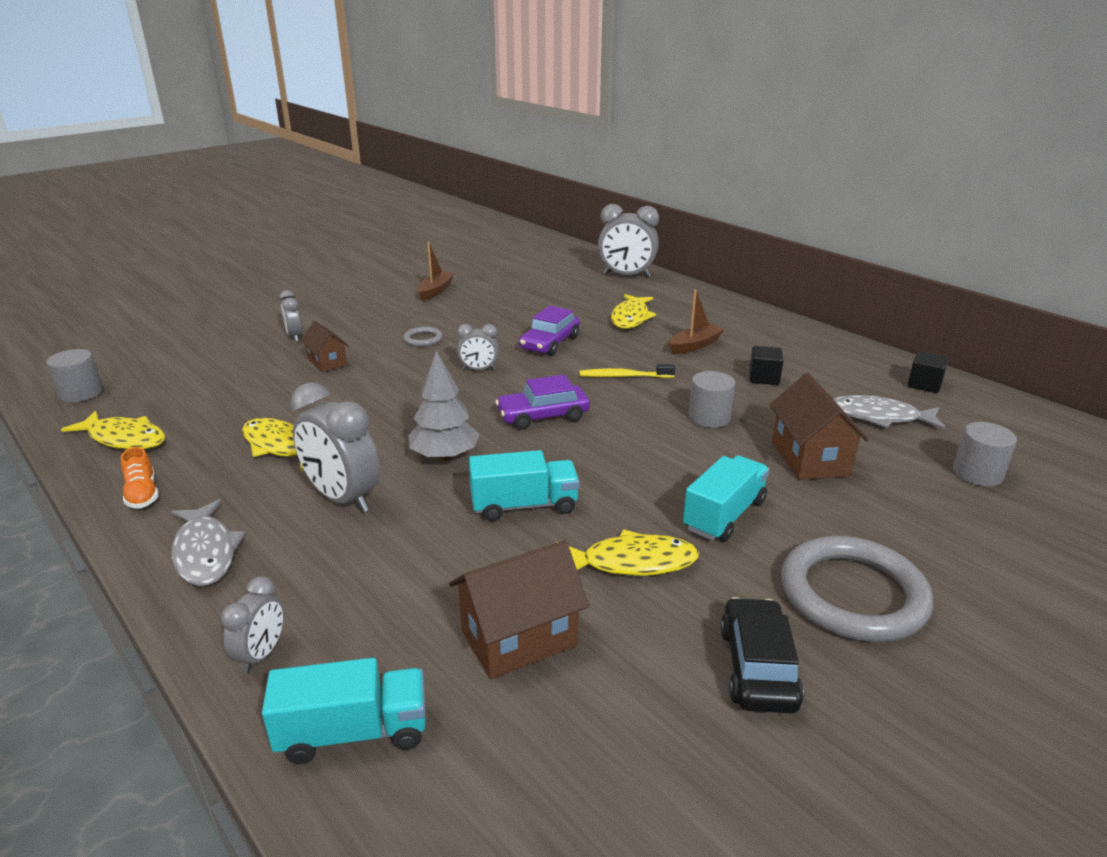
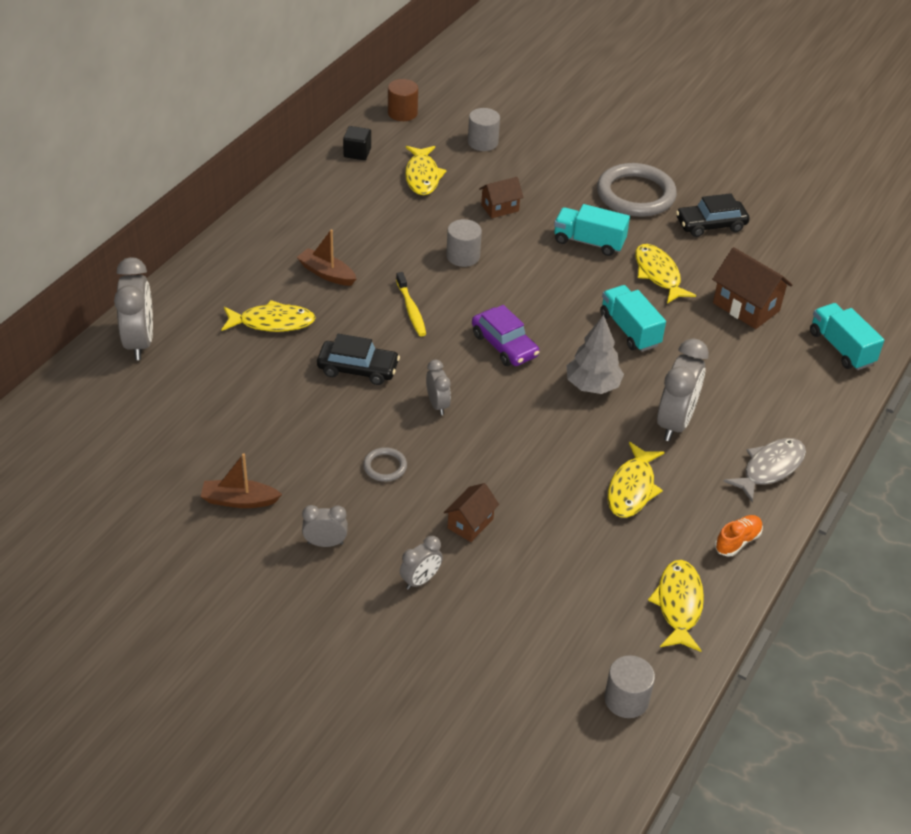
camera: 110 degrees left, 15 degrees up
grey clock [221,576,284,673] -> grey clock moved to [302,505,348,547]
purple car [519,306,580,356] -> black car [317,334,400,385]
black cube [749,346,784,385] -> none
brown house [769,373,869,480] -> brown house [479,177,523,218], size x0.61
grey fish [833,395,946,429] -> yellow fish [405,146,447,195]
none -> brown cylinder [388,79,418,121]

